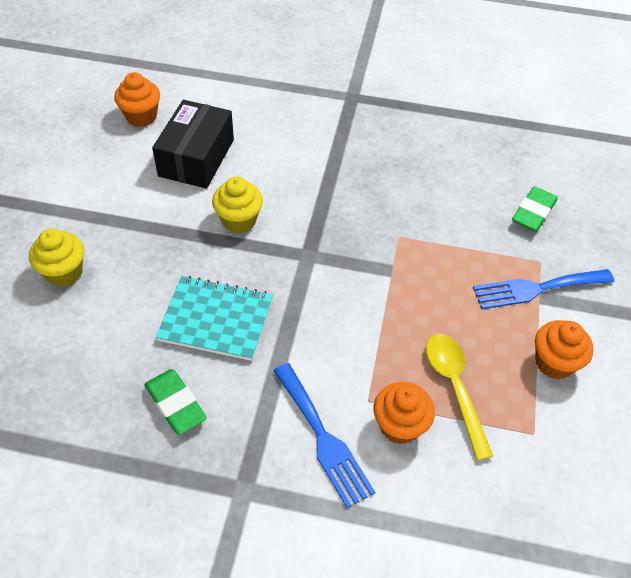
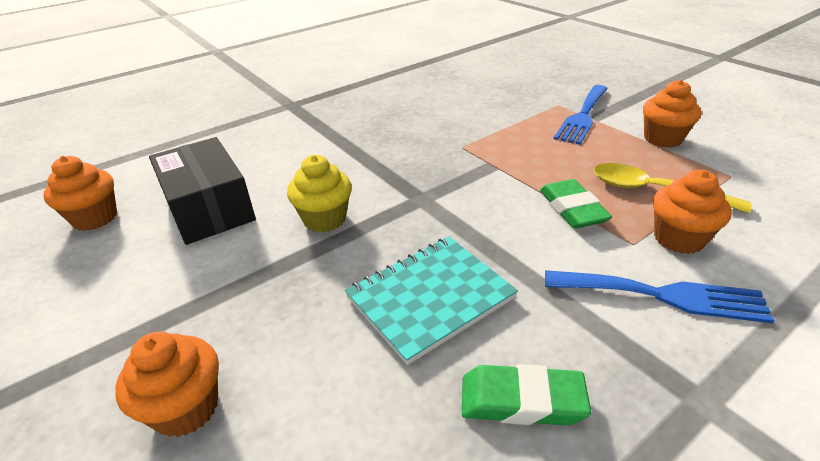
camera: 45 degrees left, 15 degrees down
yellow cupcake [29,229,84,287] -> orange cupcake [115,331,219,437]
green eraser [512,186,558,232] -> green eraser moved to [540,179,612,228]

